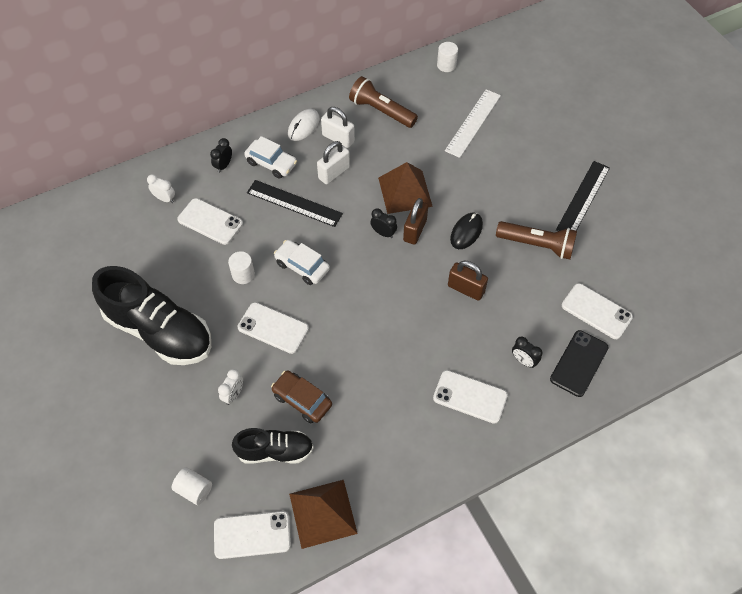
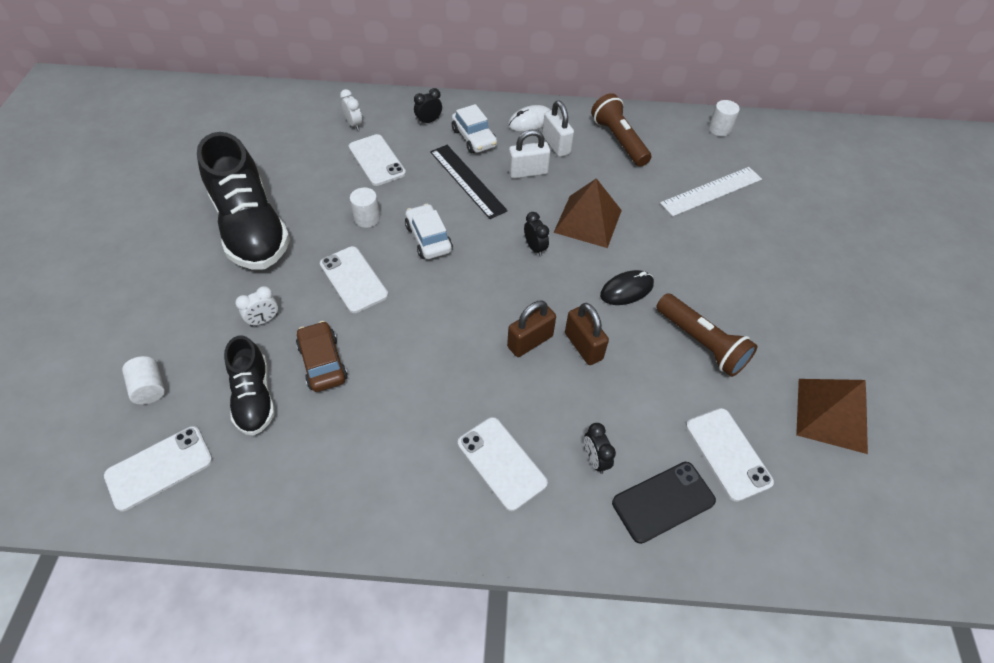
camera: 30 degrees right, 5 degrees down
white phone [214,511,291,559] -> white phone turned 60 degrees counterclockwise [104,426,213,511]
black shoe [232,428,314,464] -> black shoe turned 45 degrees clockwise [224,335,275,436]
brown pyramid [289,480,358,549] -> brown pyramid moved to [796,379,868,454]
brown padlock [403,198,428,245] -> brown padlock moved to [507,300,556,357]
black ruler [556,161,610,231] -> none

